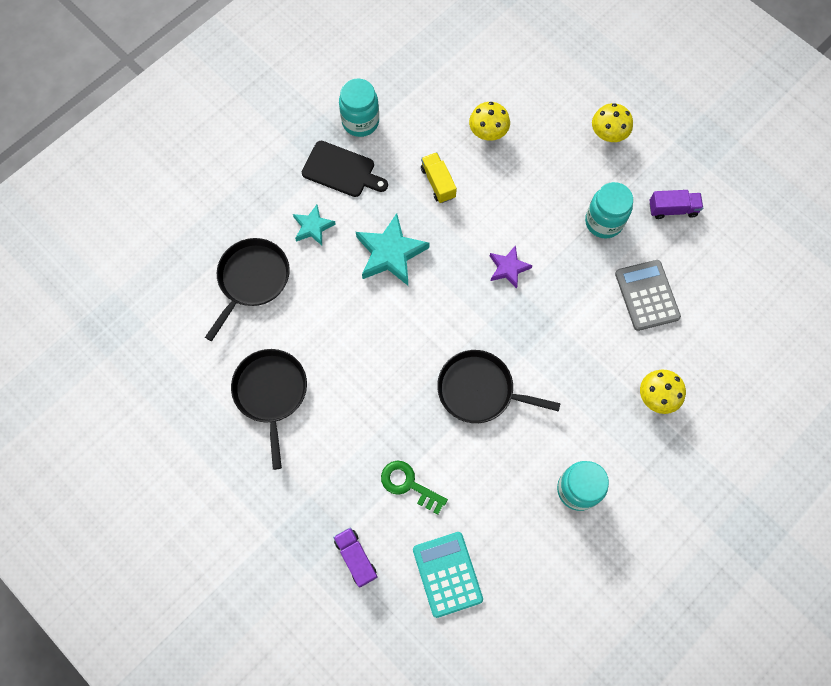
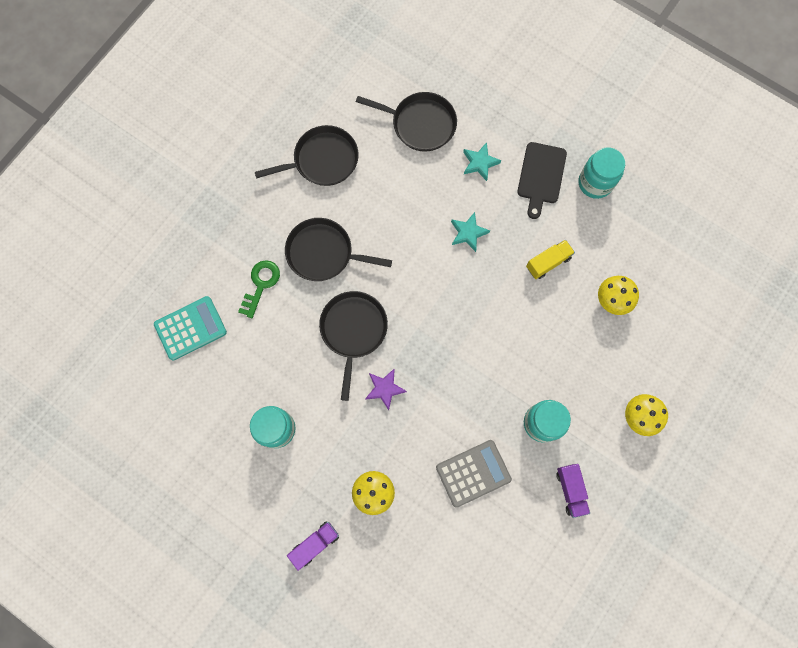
camera: 80 degrees right, 5 degrees up
purple truck [333,527,377,587] -> purple truck moved to [287,521,339,571]
turquoise star [356,213,430,285] -> turquoise star [451,212,490,252], size x0.59
purple star [490,245,533,289] -> purple star moved to [365,369,407,410]
none -> black pan [285,218,392,281]

